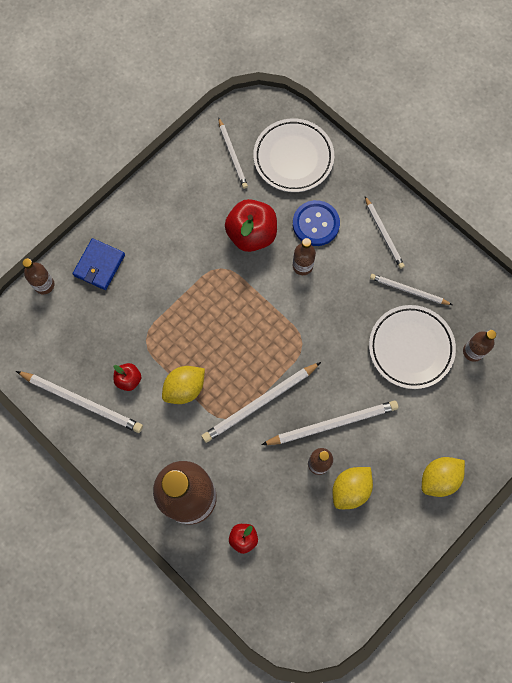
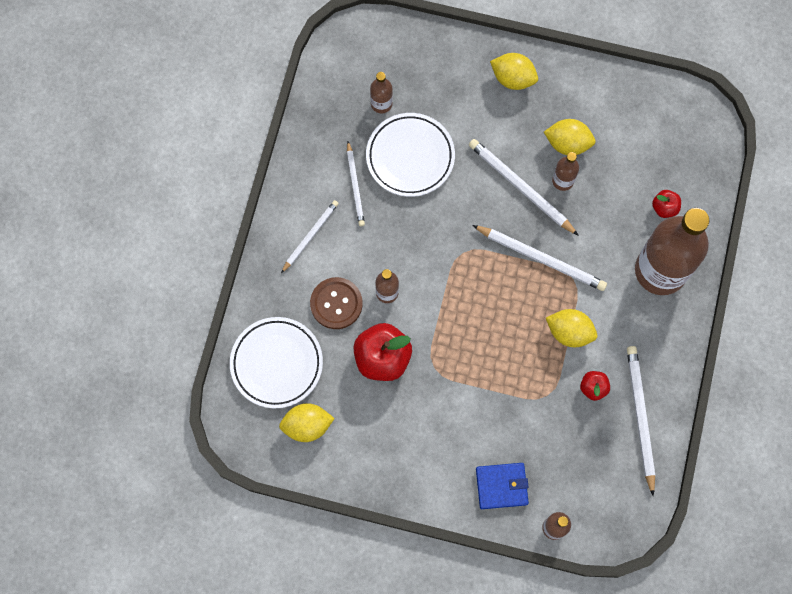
camera: 120 degrees left, 0 degrees up
white pencil [218,117,248,189] -> yellow lemon [279,403,335,442]
blue button [293,200,340,246] -> brown button [310,277,363,329]

